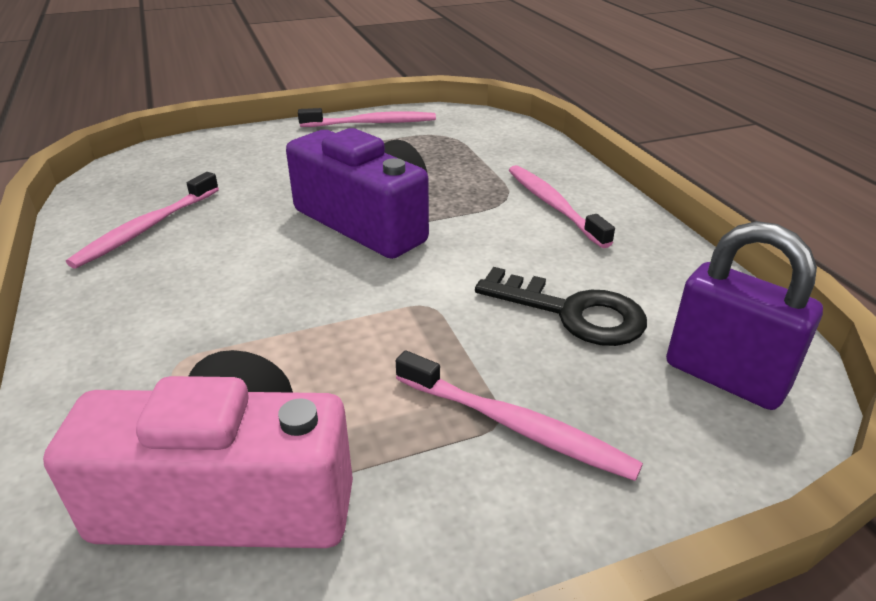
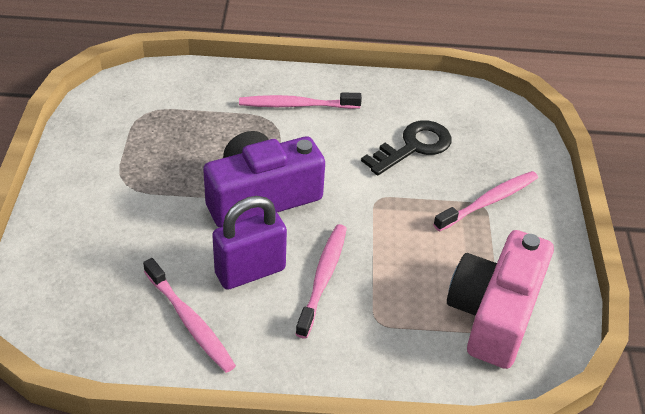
camera: 70 degrees left, 10 degrees up
pink toothbrush [298,108,436,127] -> pink toothbrush moved to [295,224,347,338]
purple padlock [666,221,823,410] -> purple padlock moved to [212,196,287,290]

